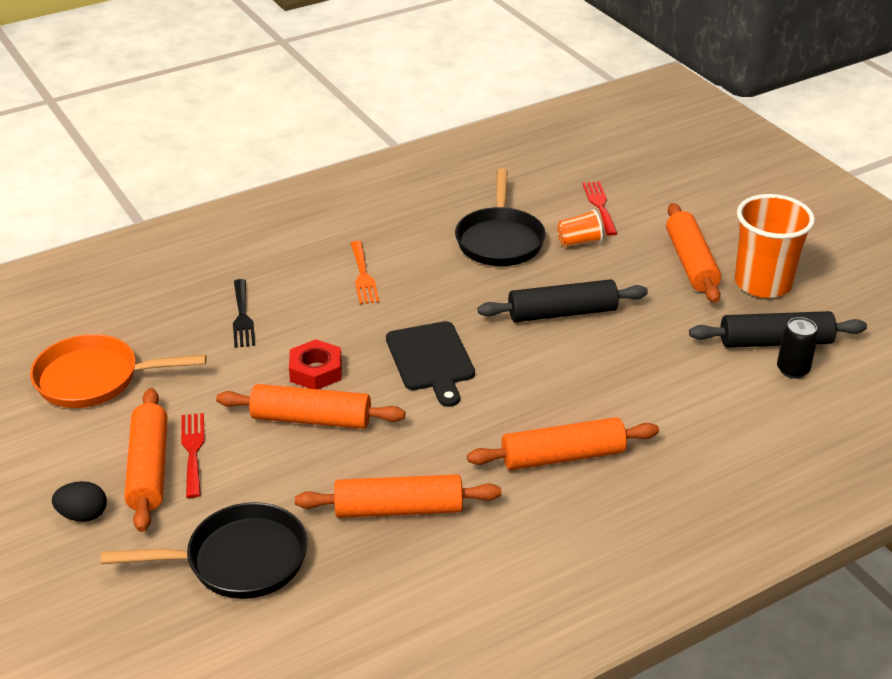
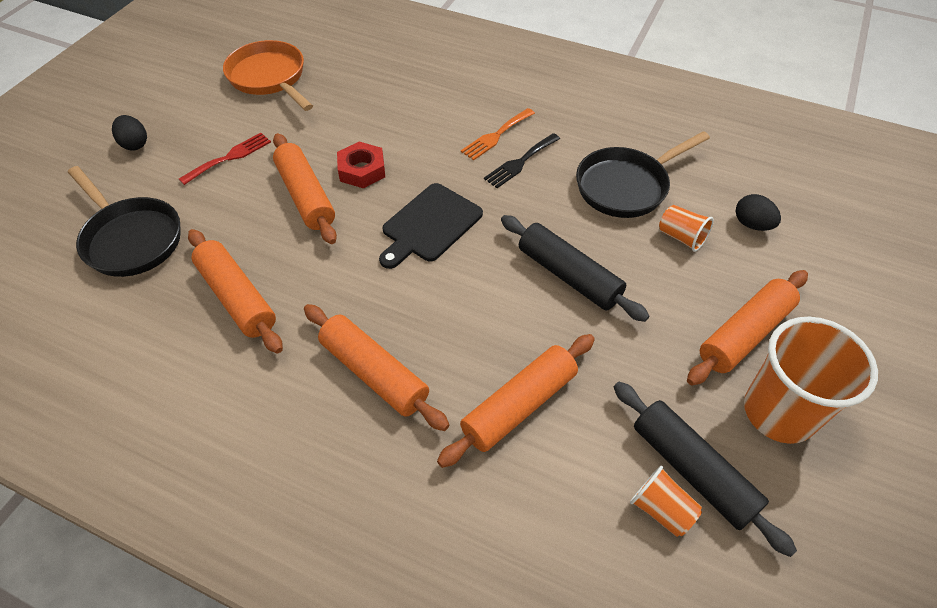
camera: 55 degrees right, 15 degrees up
orange rolling pin [124,388,167,532] -> orange rolling pin moved to [437,334,595,468]
black fork [233,279,255,348] -> black fork moved to [484,133,560,188]
red fork [582,181,618,236] -> black egg [736,194,781,231]
black can [777,317,818,379] -> orange cup [630,466,702,537]

